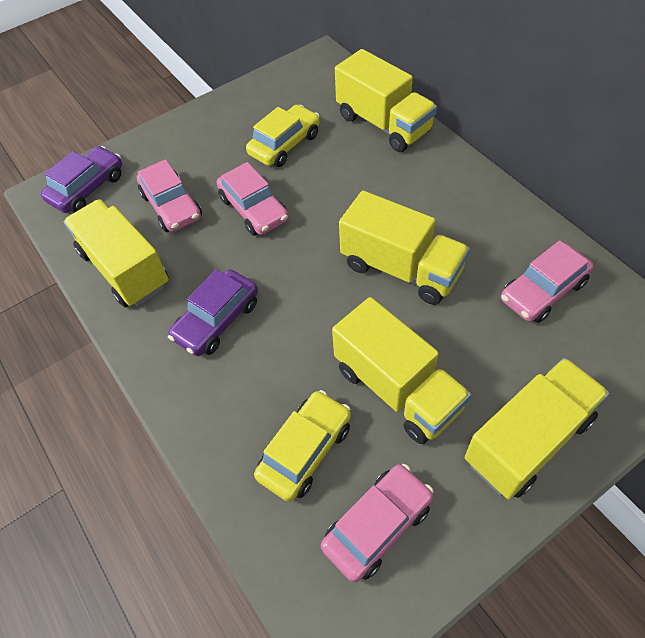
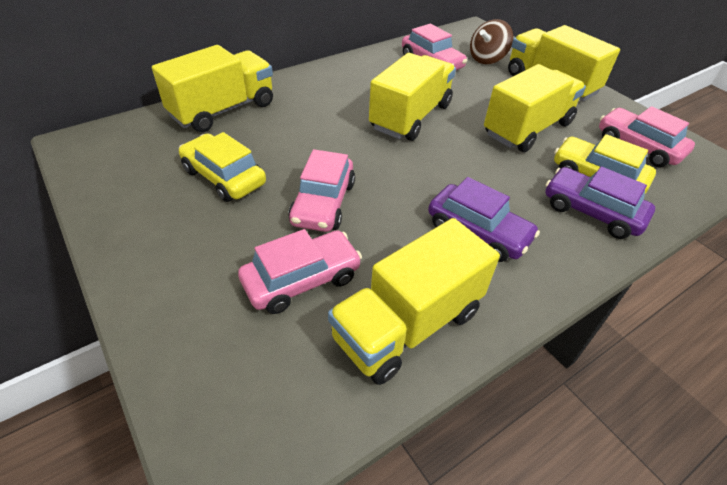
camera: 95 degrees left, 10 degrees down
purple car [41,146,122,213] -> purple car moved to [545,166,655,239]
pink car [217,162,289,236] -> pink car turned 135 degrees clockwise [288,149,355,232]
none -> brown spinning top [470,19,513,64]

